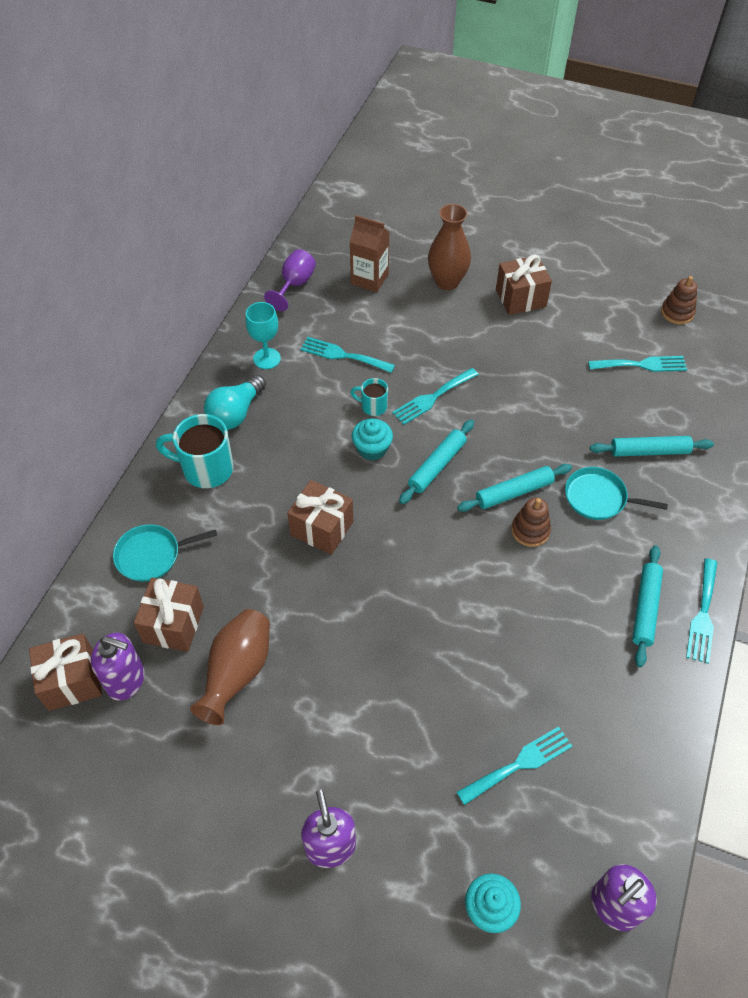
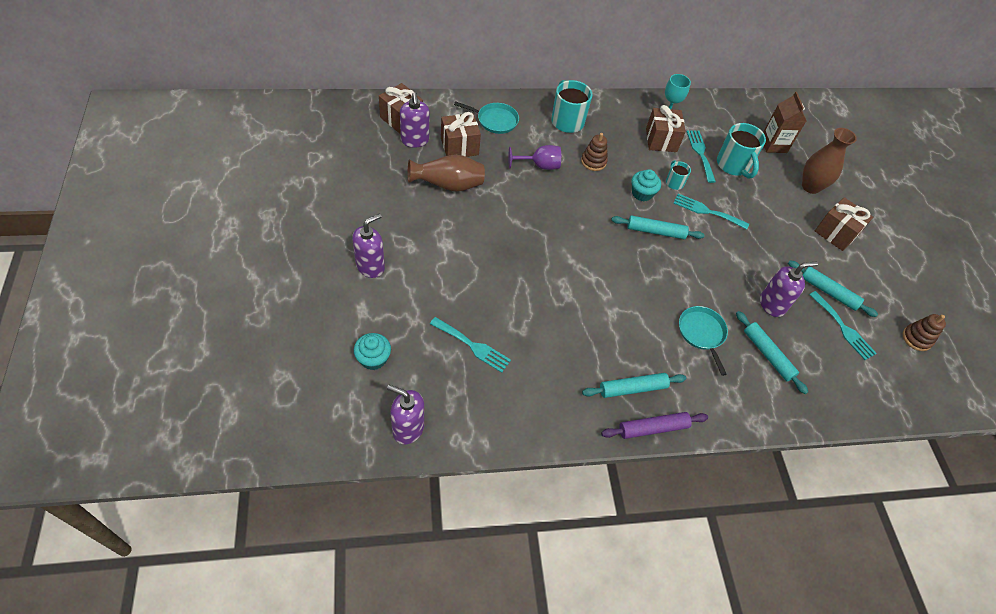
camera: 55 degrees right, 0 degrees up
turquoise pan [113,524,217,582] -> turquoise pan turned 150 degrees clockwise [454,101,519,134]
turquoise light bulb [204,375,266,430] -> none
purple goblet [264,249,316,311] -> purple goblet moved to [509,145,561,170]
brown gift [287,480,353,555] -> brown gift moved to [646,105,686,152]
turquoise rolling pin [457,464,572,512] -> turquoise rolling pin moved to [788,260,878,317]
brown stacking toy [511,498,551,547] -> brown stacking toy moved to [581,133,608,171]
turquoise fork [686,558,717,664] -> purple rolling pin [601,412,708,439]
none -> turquoise mug [717,123,766,179]
none -> purple soap dispenser [760,262,818,317]

